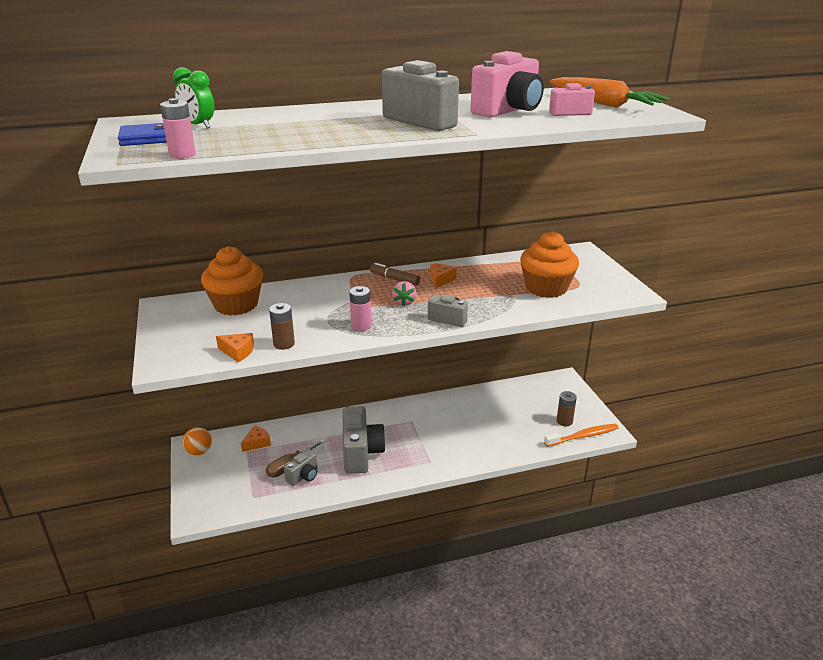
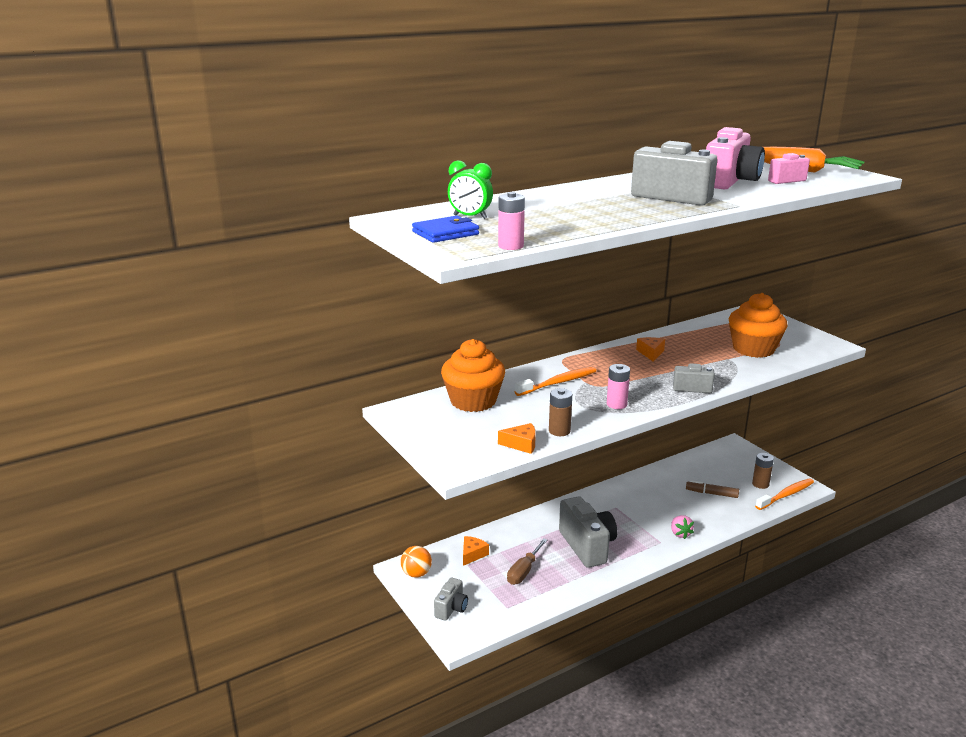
camera: 15 degrees left, 5 degrees down
grey camera [284,450,318,486] -> grey camera moved to [434,578,468,621]
brown marker [370,263,420,286] -> brown marker moved to [686,480,739,498]
pink strawberry [392,281,417,306] -> pink strawberry moved to [671,515,694,539]
none -> orange toothbrush [515,367,596,396]

